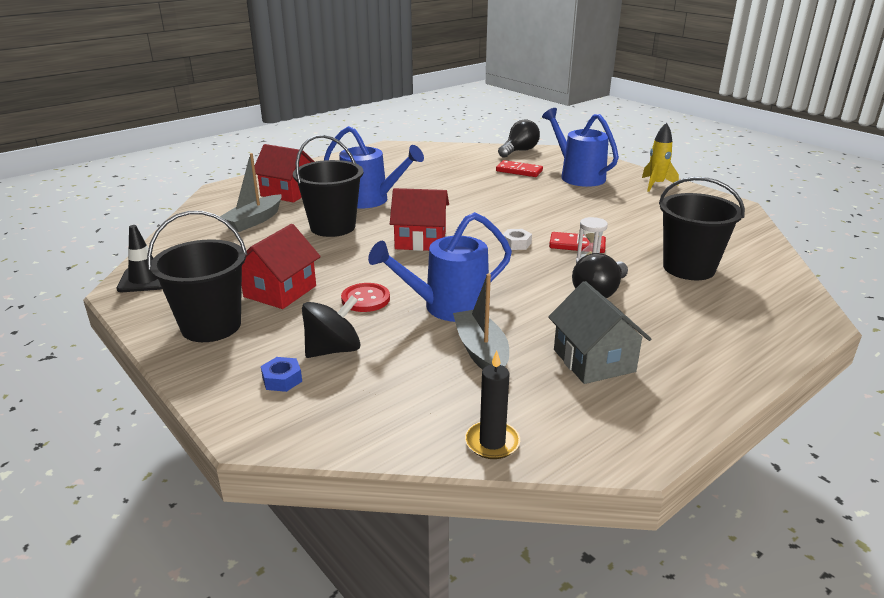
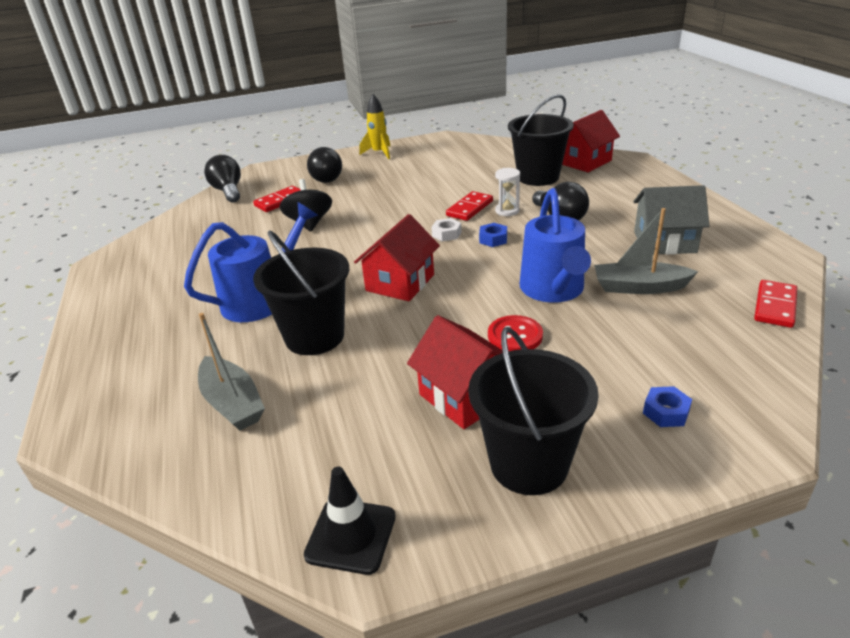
camera: 65 degrees left, 5 degrees up
red house [255,144,315,203] -> red house moved to [562,110,620,172]
black spinning top [302,295,361,358] -> black spinning top moved to [280,179,332,232]
black candle [465,351,520,459] -> red domino [754,280,797,328]
blue watering can [542,108,619,187] -> black light bulb [307,147,342,183]
none -> blue nut [479,223,507,247]

